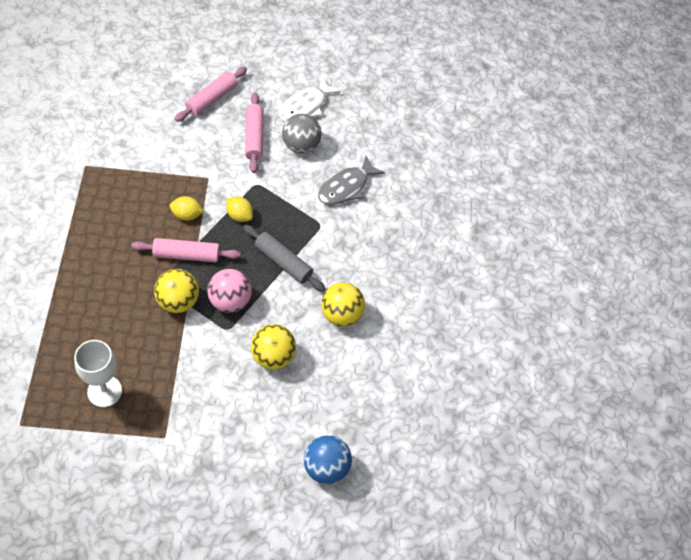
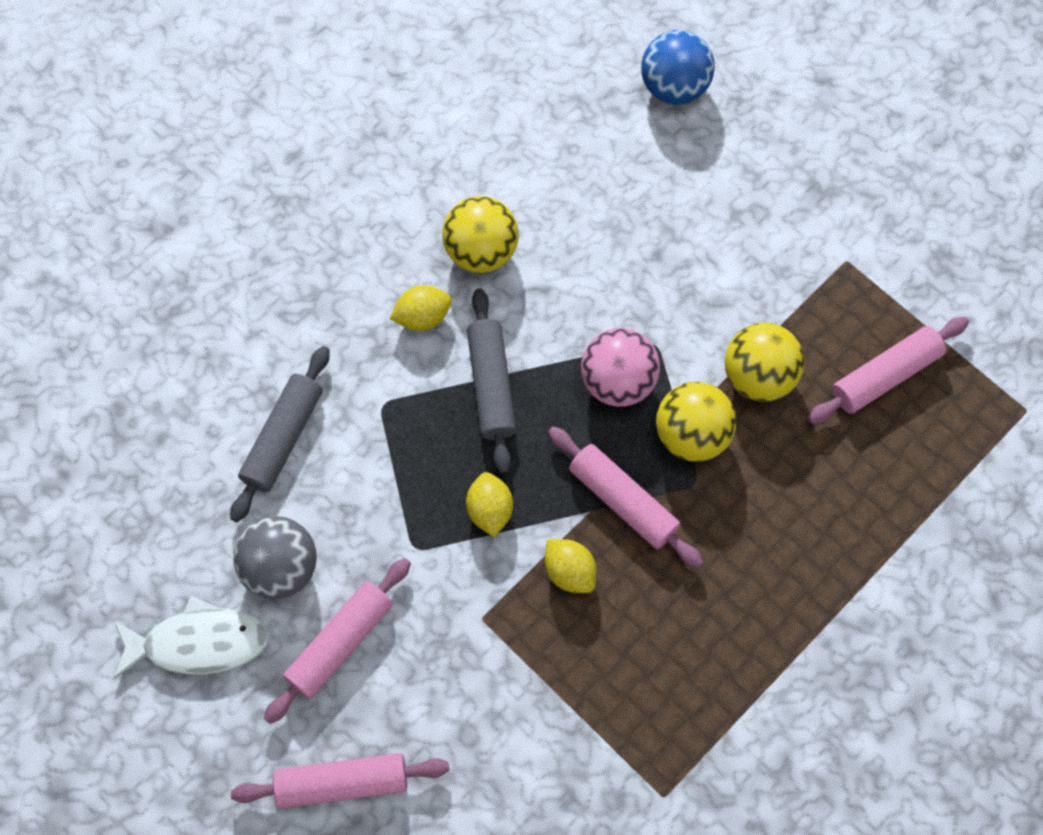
camera: 130 degrees left, 10 degrees up
white goblet [74,340,122,407] -> pink rolling pin [807,317,969,424]
yellow ball [251,324,296,370] -> yellow ball moved to [725,323,804,402]
grey fish [318,156,385,205] -> grey rolling pin [230,346,329,522]
none -> yellow lemon [390,285,452,331]

